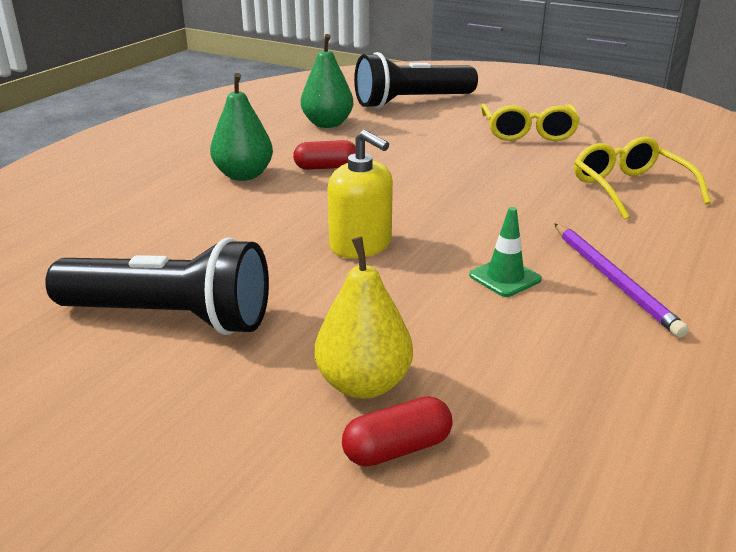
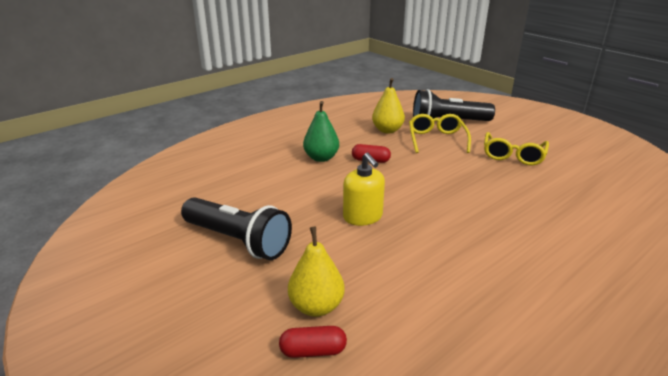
camera: 20 degrees right, 0 degrees up
green pear [301,34,353,128] -> yellow pear [372,78,405,133]
green traffic cone [469,207,542,297] -> none
purple pencil [555,224,689,338] -> none
yellow glasses [574,137,711,220] -> yellow glasses moved to [409,114,471,153]

